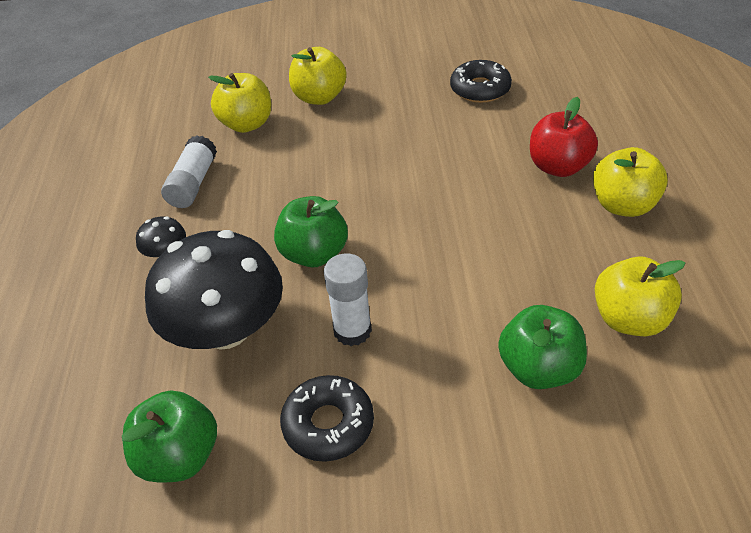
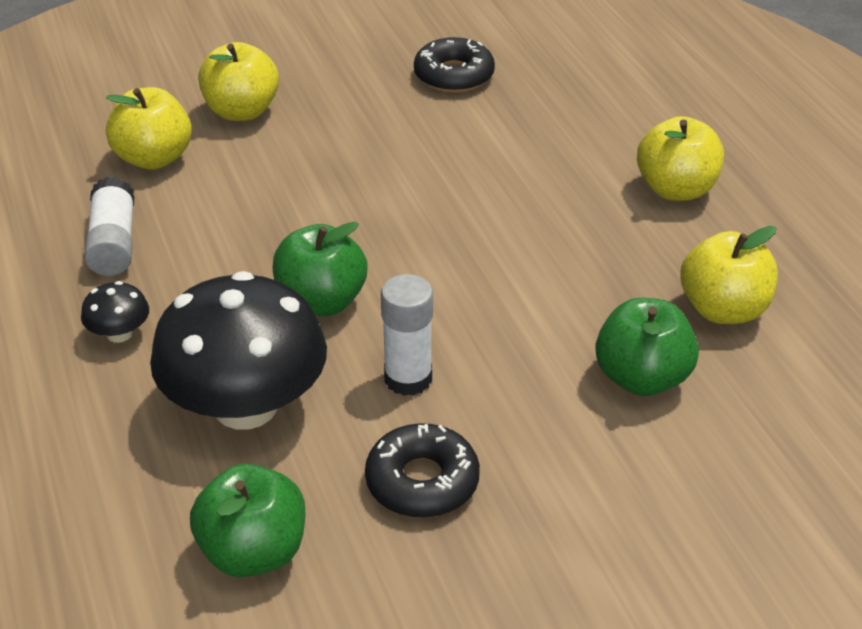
camera: 20 degrees left, 5 degrees down
red apple [530,97,598,177] -> none

